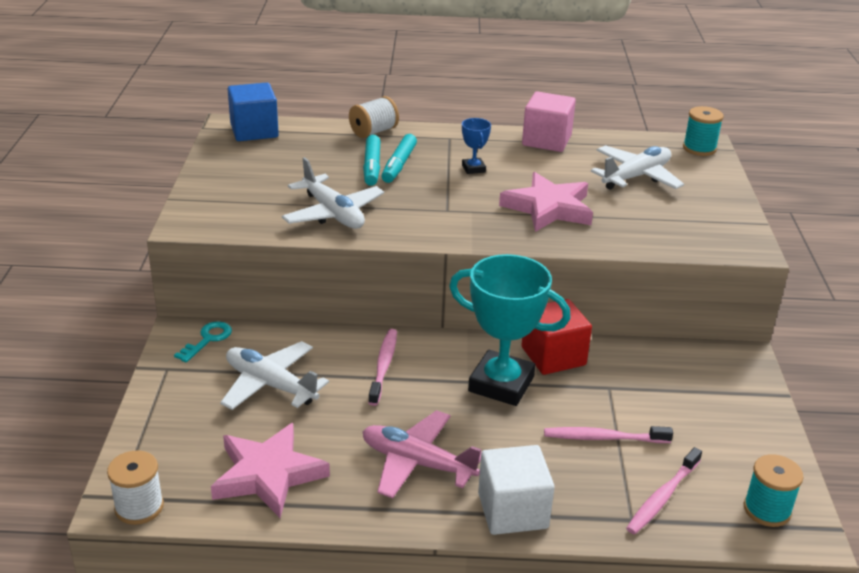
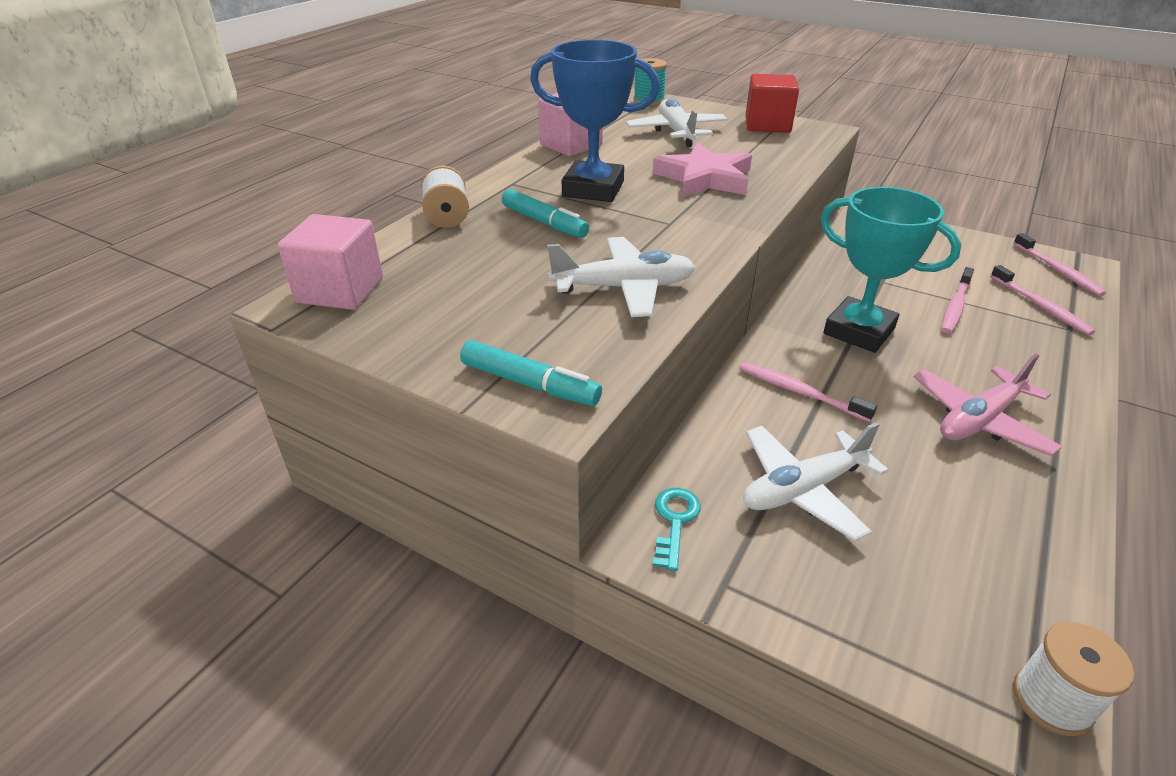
camera: 60 degrees left, 5 degrees up
turquoise key [174,321,232,363] -> turquoise key turned 45 degrees clockwise [653,488,701,571]
pink star [211,423,330,518] -> none
blue cube [228,83,279,141] -> pink cube [278,214,383,310]
turquoise marker [363,135,380,186] -> turquoise marker moved to [460,340,602,406]
turquoise trophy [449,254,571,406] -> turquoise trophy turned 75 degrees clockwise [821,187,961,353]
blue trophy [462,118,491,174] -> blue trophy [530,40,660,202], size x2.27
white cube [478,445,555,535] -> none
red cube [521,299,592,375] -> red cube moved to [745,74,799,133]
turquoise spool [744,454,804,527] -> pink toothbrush [1013,233,1106,296]

